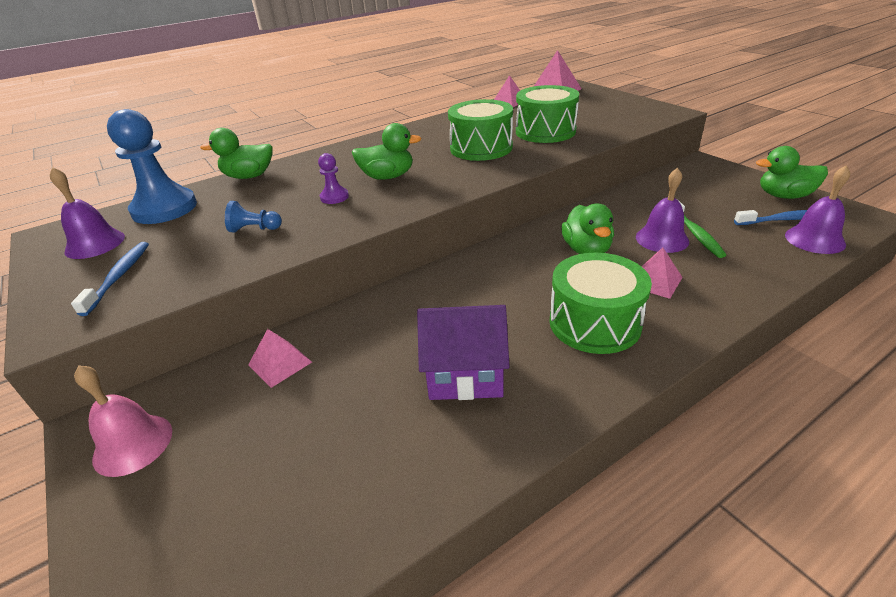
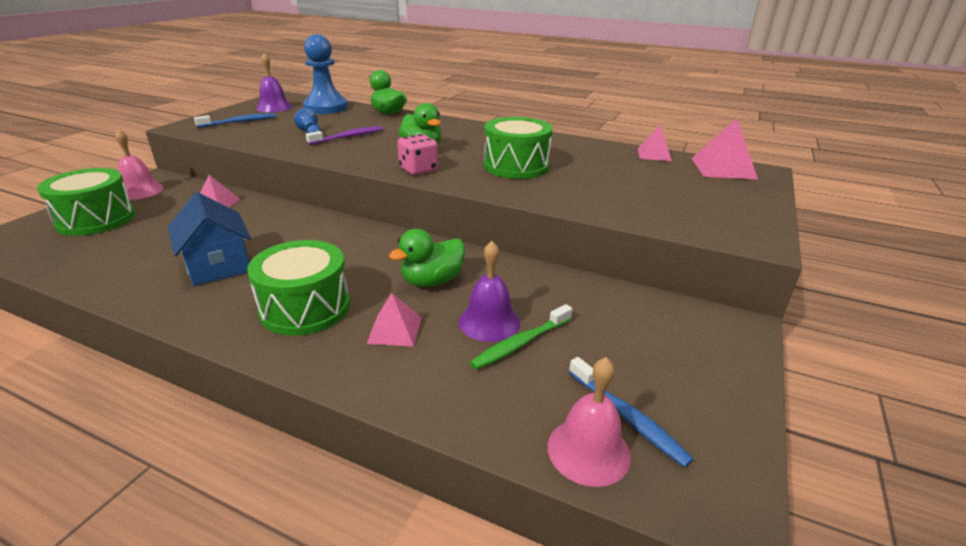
camera: 55 degrees right, 5 degrees down
purple pawn [318,153,349,204] -> none
purple house [417,305,510,400] -> blue house [168,192,251,286]
green drum [516,85,579,143] -> green drum moved to [37,168,135,236]
green duck [756,146,828,199] -> none
purple bell [785,165,850,254] -> pink bell [548,357,631,487]
none -> purple toothbrush [306,126,383,145]
none -> pink dice [397,134,438,175]

